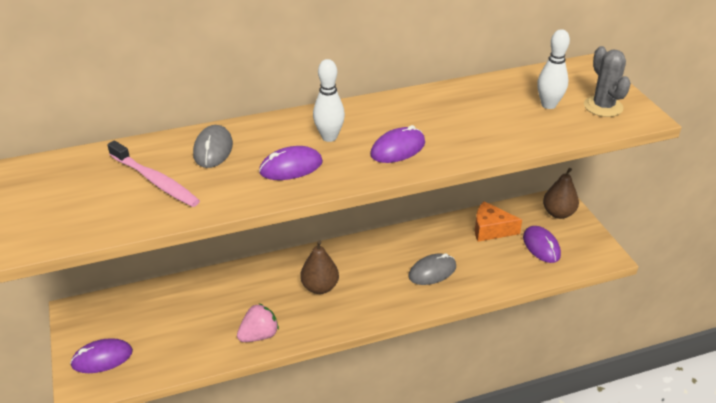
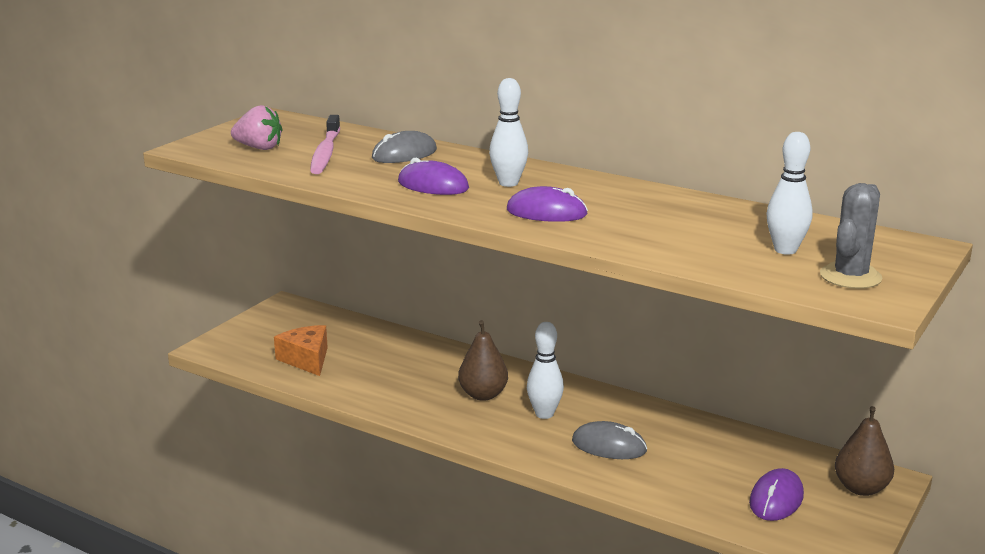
camera: 50 degrees right, 15 degrees down
purple mouse [70,338,133,373] -> none
pink strawberry [237,303,279,342] -> pink strawberry moved to [231,105,282,150]
orange cheese [475,201,522,242] -> orange cheese moved to [274,325,328,376]
none -> white bowling pin [527,322,564,419]

